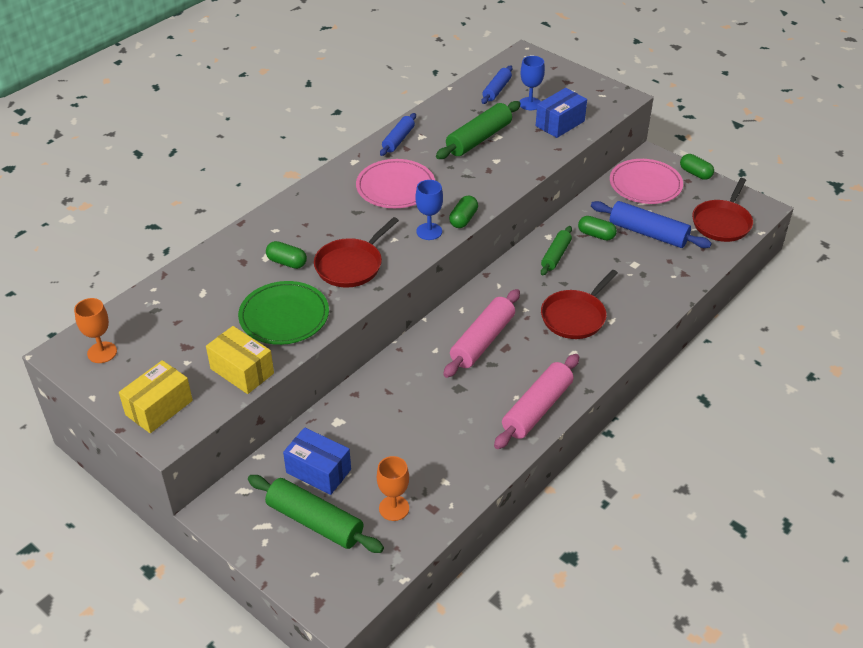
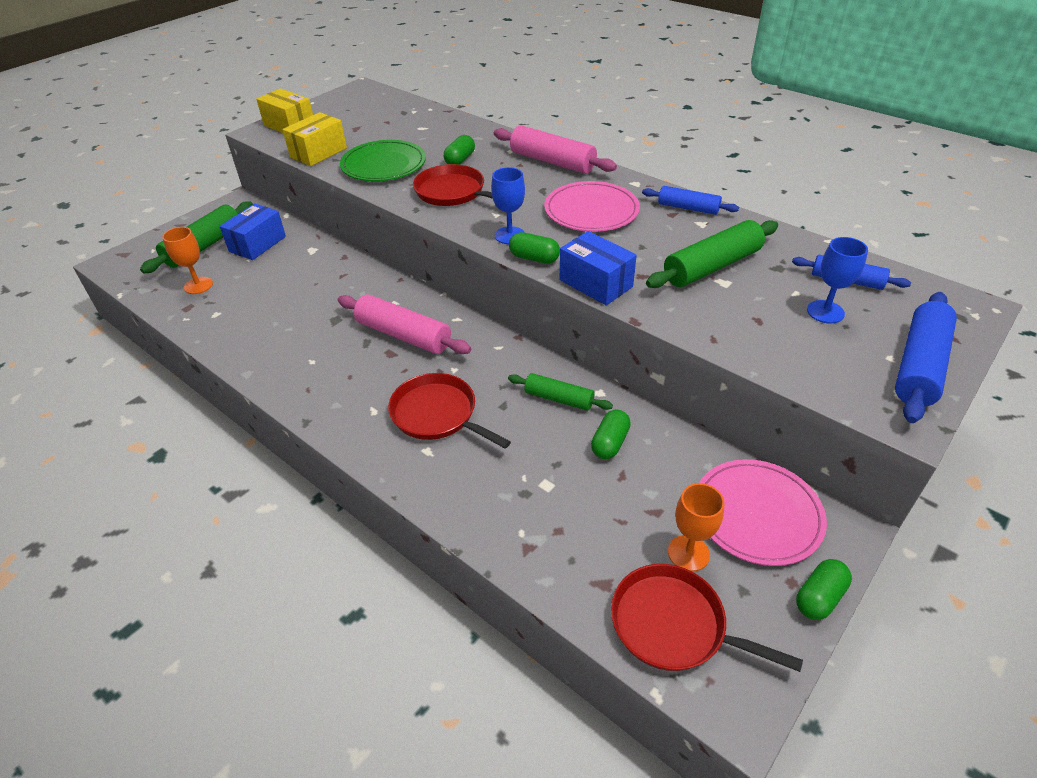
camera: 90 degrees right, 0 degrees up
orange goblet [74,298,117,363] -> orange goblet moved to [668,483,724,572]
green rolling pin [436,101,521,159] -> green rolling pin turned 75 degrees counterclockwise [646,220,778,288]
pink rolling pin [494,354,579,449] -> pink rolling pin moved to [494,125,617,174]
blue box [536,88,587,138] -> blue box moved to [560,231,637,305]
blue rolling pin [591,201,712,248] -> blue rolling pin moved to [895,292,957,423]

